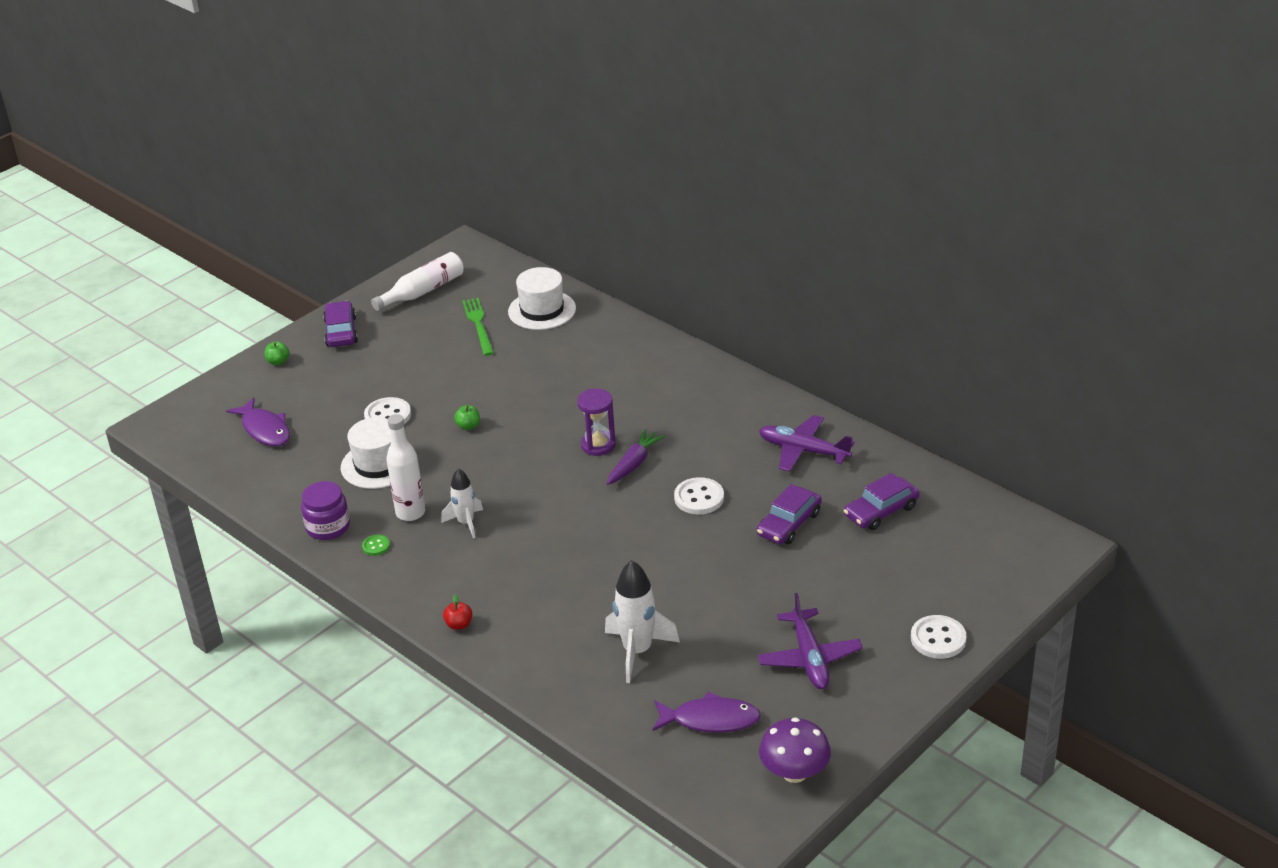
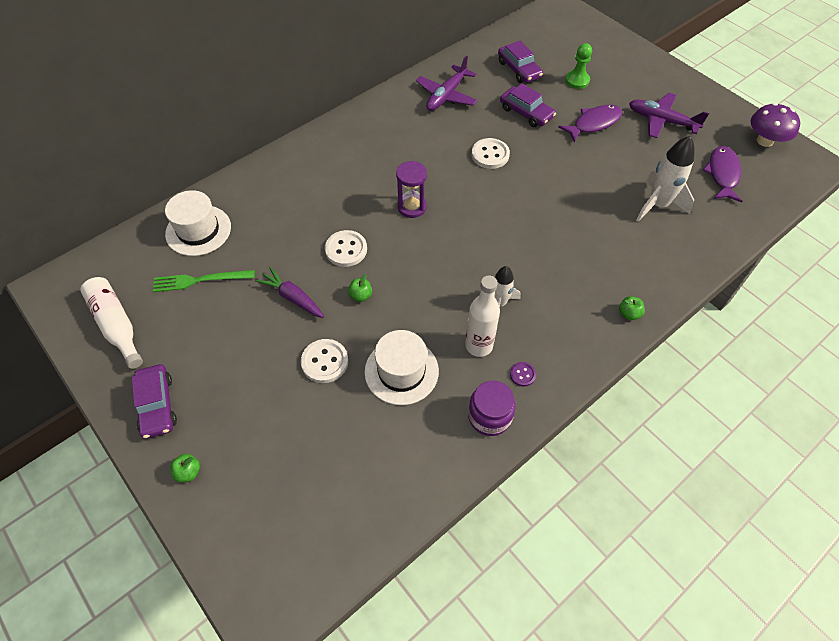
camera: 85 degrees left, 20 degrees up
purple fish [226,398,290,446] -> purple fish moved to [558,105,622,143]
purple car [323,301,358,347] -> purple car turned 105 degrees counterclockwise [132,364,177,439]
green button [362,535,390,556] -> purple button [510,362,536,387]
red apple [443,594,472,630] -> green apple [619,296,645,320]
purple carrot [607,429,665,485] -> purple carrot moved to [255,267,324,318]
purple plane [758,593,863,689] -> purple plane turned 150 degrees counterclockwise [629,93,709,138]
white button [911,615,966,659] -> white button moved to [325,230,367,267]
none -> green pawn [565,43,592,89]

